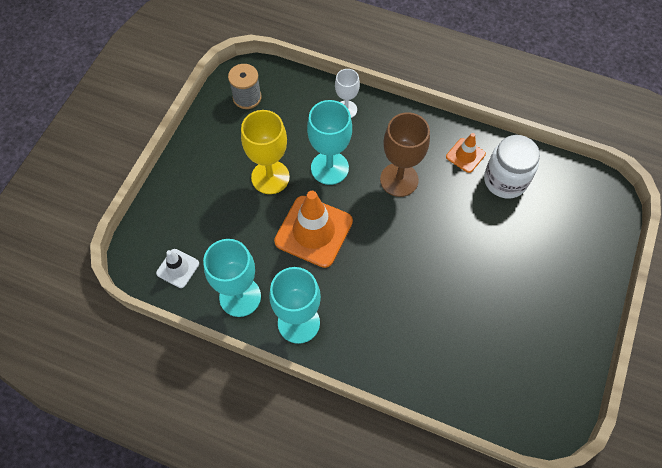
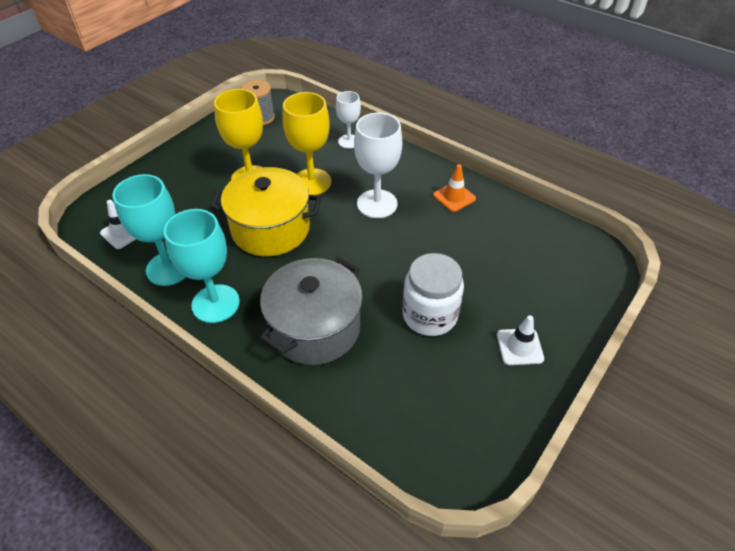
camera: 15 degrees right, 15 degrees down
orange traffic cone [274,191,353,268] -> yellow pot [210,167,321,256]
turquoise goblet [307,100,352,185] -> yellow goblet [283,92,331,195]
brown goblet [380,112,430,197] -> white goblet [354,113,402,218]
white jar [484,135,540,198] -> white jar moved to [403,253,464,336]
none -> grey pot [260,257,363,365]
none -> white traffic cone [497,315,544,365]

